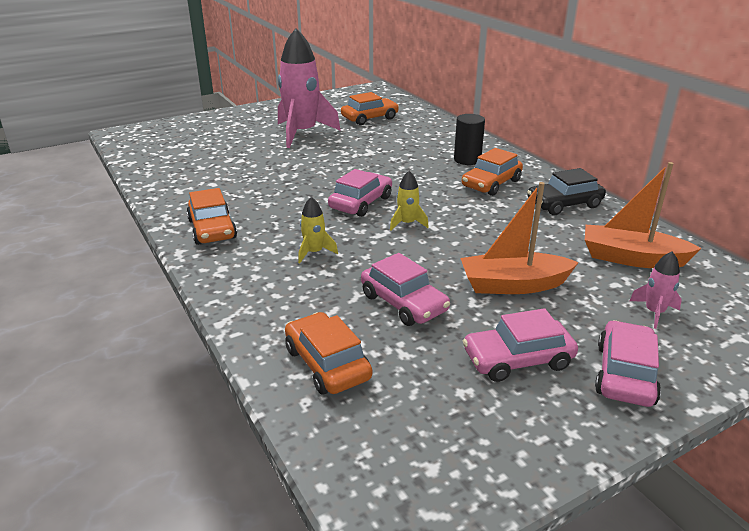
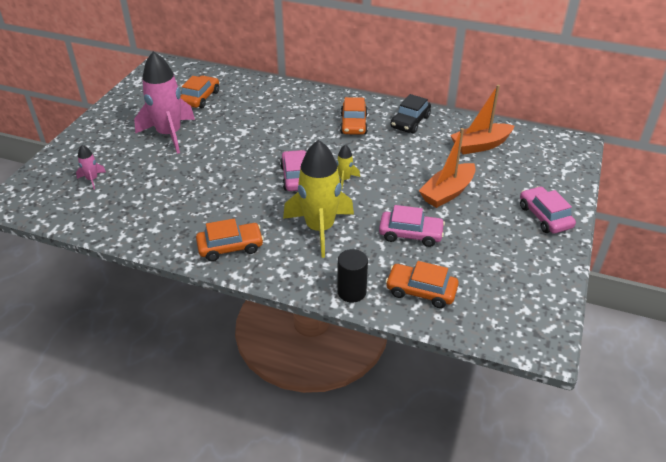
camera: 40 degrees left, 10 degrees up
orange car [186,188,237,245] -> orange car turned 45 degrees counterclockwise [196,218,264,261]
yellow rocket [298,197,338,263] -> yellow rocket [283,140,354,258], size x2.32
black cylinder [454,114,485,165] -> black cylinder moved to [337,249,368,303]
pink car [463,308,578,382] -> none
pink rocket [630,252,682,329] -> pink rocket moved to [76,145,106,189]

